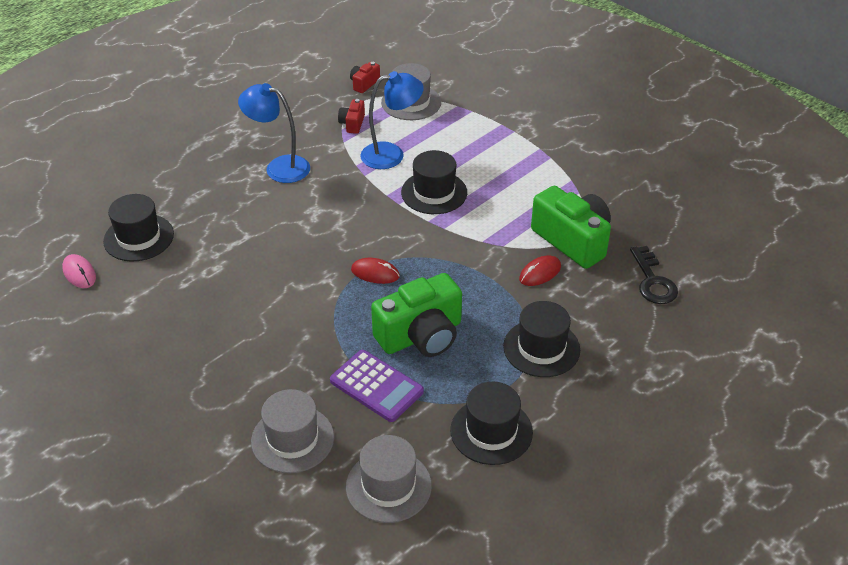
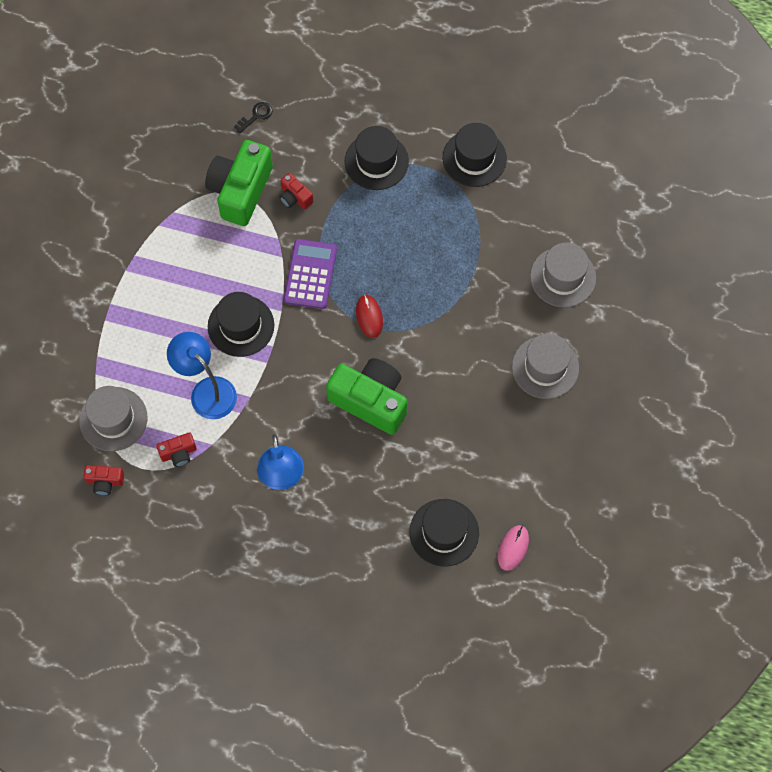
camera: 120 degrees left, 25 degrees up
purple calculator [330,350,424,422] -> purple calculator moved to [284,239,337,309]
grey hat [346,435,432,523] -> grey hat moved to [512,334,579,399]
green camera [371,273,462,357] -> green camera moved to [326,358,407,435]
red mouse [519,255,561,286] -> red camera [279,173,313,210]
black key [630,246,678,304] -> black key [234,102,273,133], size x0.60

